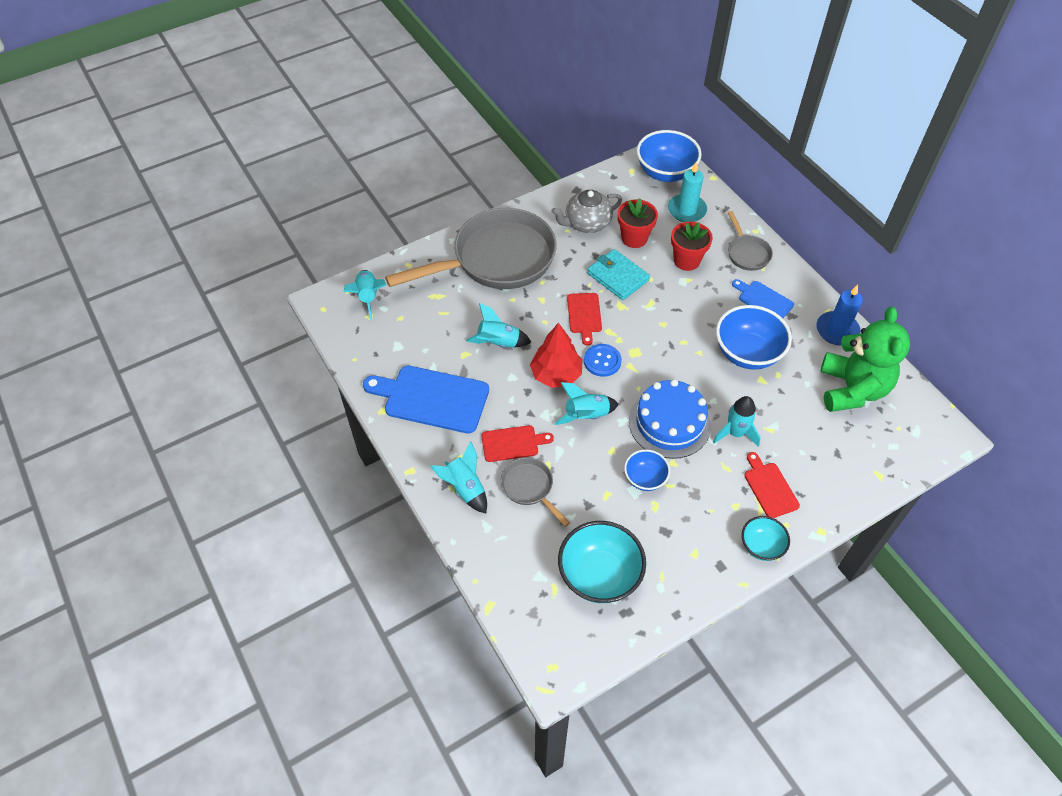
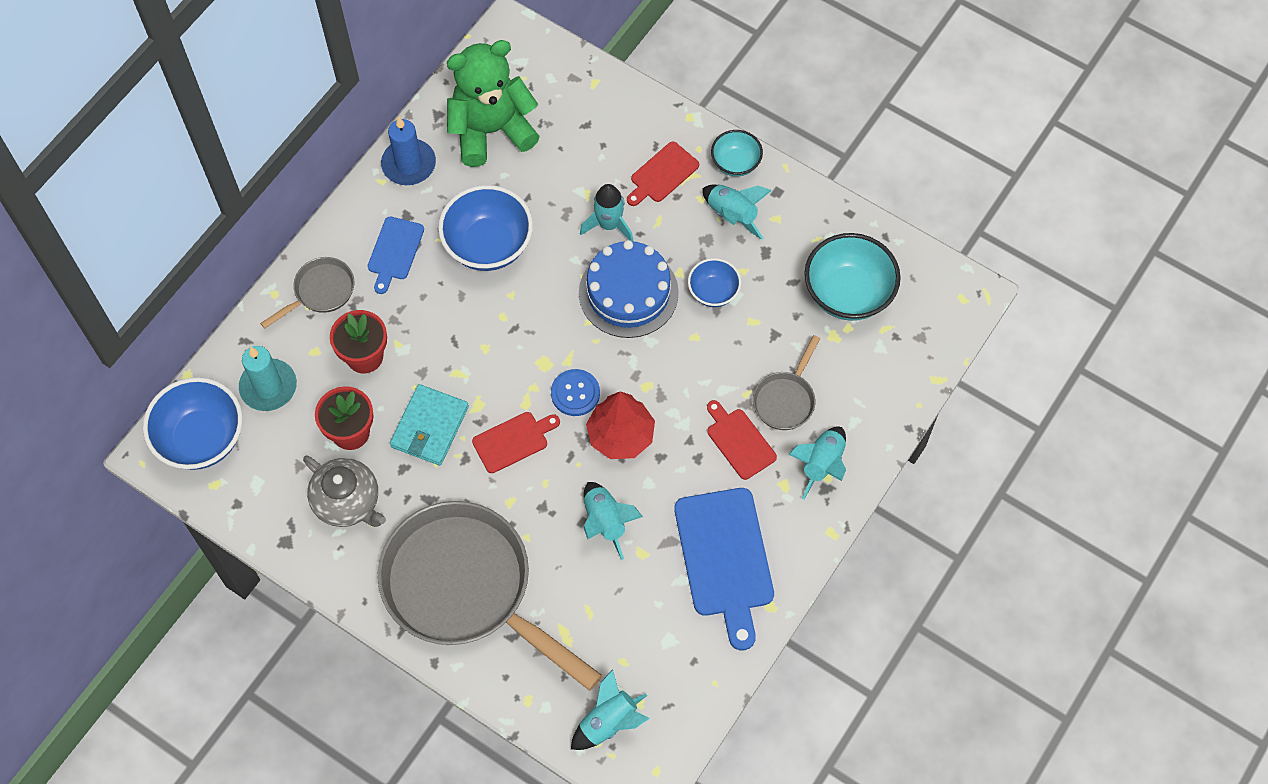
camera: 115 degrees left, 10 degrees up
turquoise rocket [554,382,619,425] -> turquoise rocket moved to [702,185,772,240]

